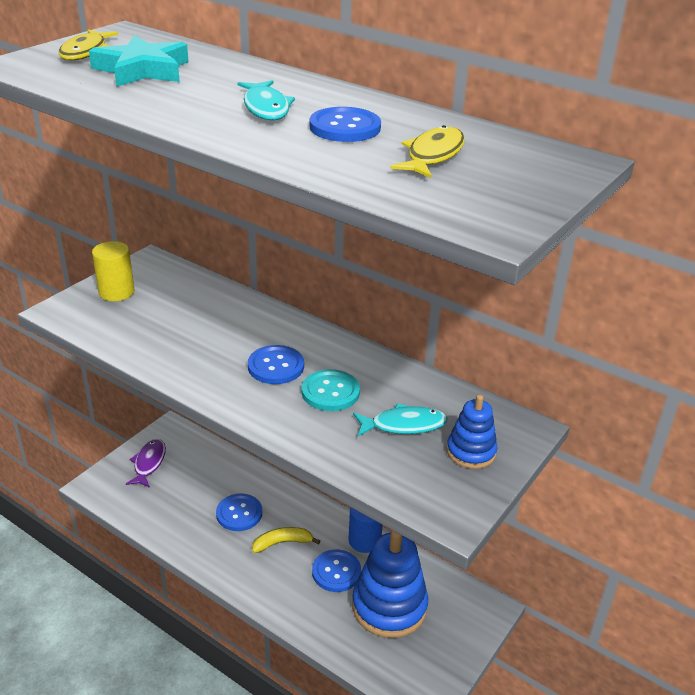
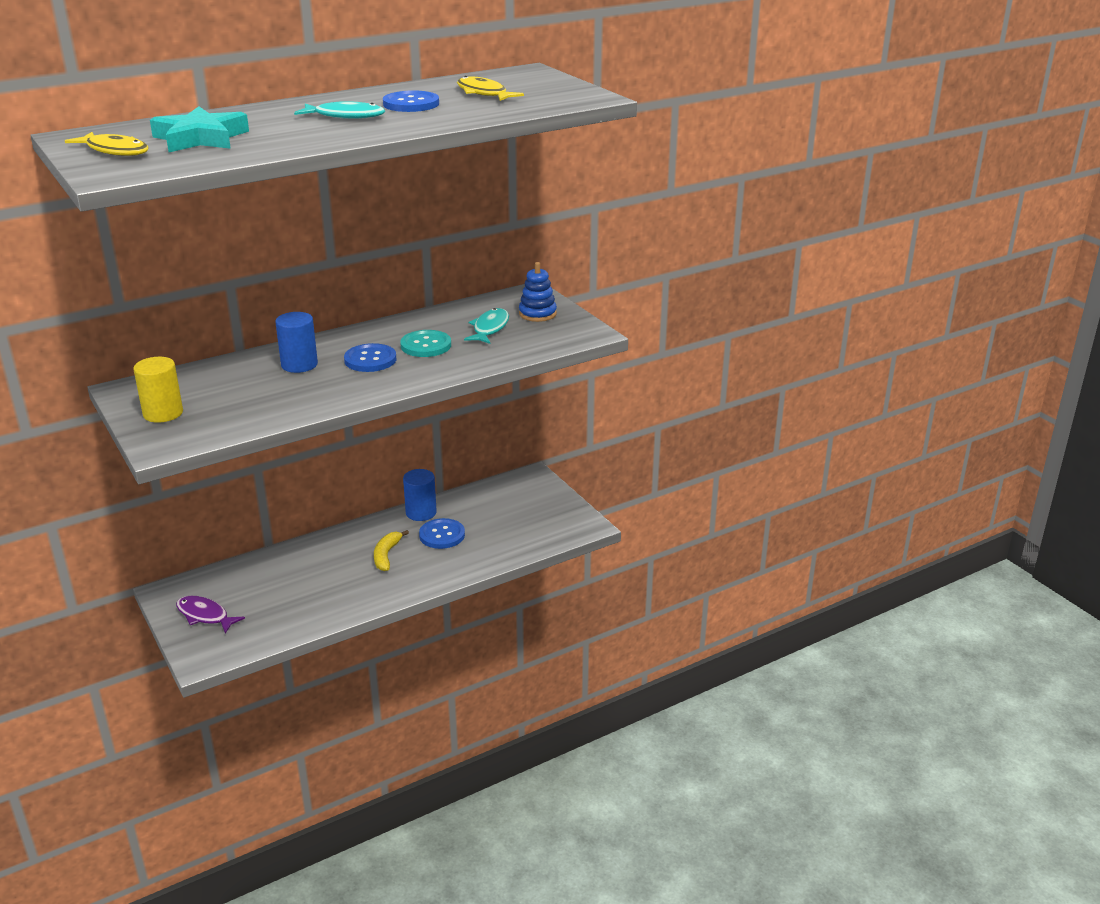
camera: 65 degrees left, 5 degrees down
blue button [216,493,262,531] -> none
blue stacking toy [352,531,428,638] -> none
none -> blue cylinder [275,312,318,373]

